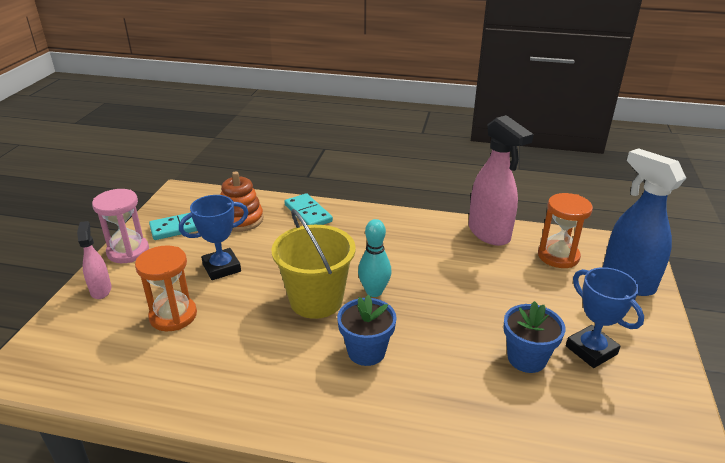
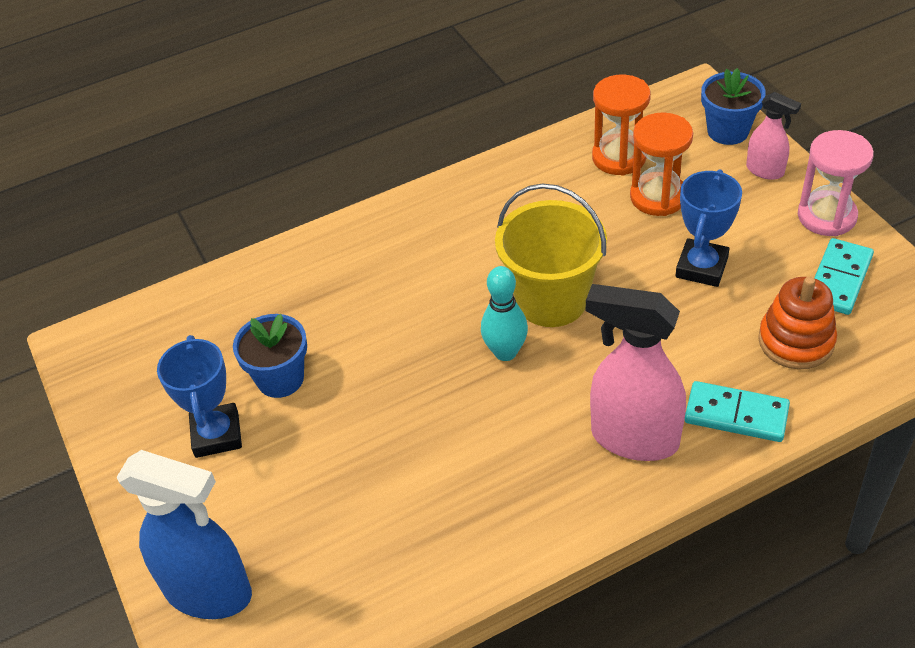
camera: 145 degrees right, 15 degrees up
blue flower pot [337,294,397,366] -> blue flower pot moved to [701,68,766,145]
pink spray bottle [469,115,534,246] -> pink spray bottle moved to [586,284,686,461]
orange hourglass [538,193,593,268] -> orange hourglass moved to [592,75,651,176]
blue trophy [566,267,644,368] -> blue trophy turned 60 degrees clockwise [157,335,242,458]

